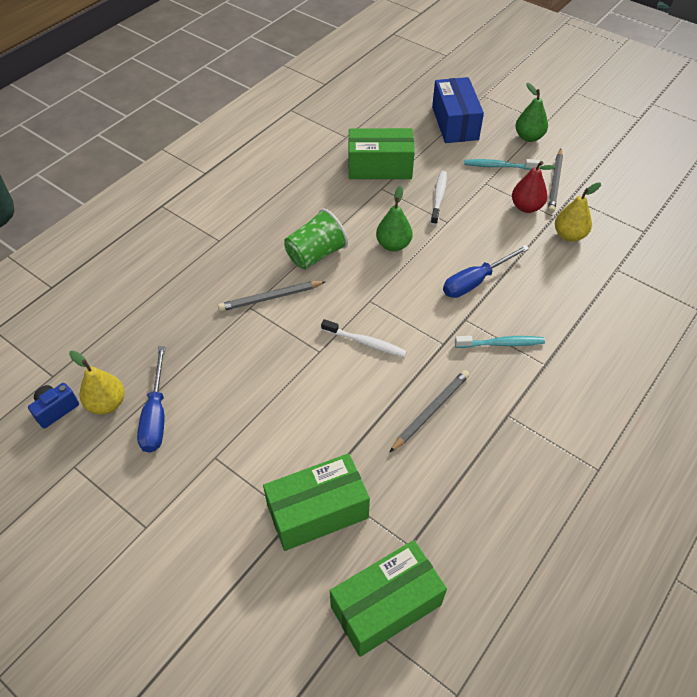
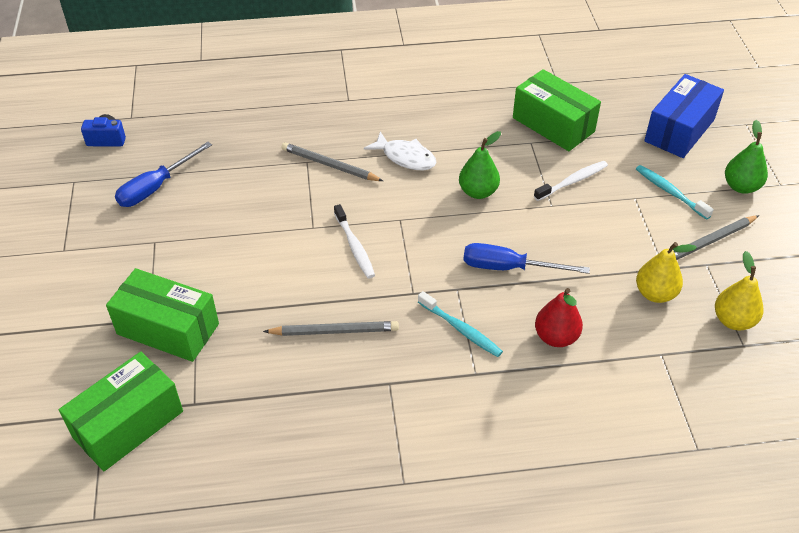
camera: 45 degrees right, 5 degrees down
yellow pear [69,351,125,414] -> yellow pear moved to [715,251,763,330]
green cup [284,209,348,269] -> white fish [364,131,436,170]
green box [330,540,447,657] -> green box turned 60 degrees counterclockwise [59,352,183,471]
red pear [512,161,556,213] -> red pear moved to [535,288,583,347]

